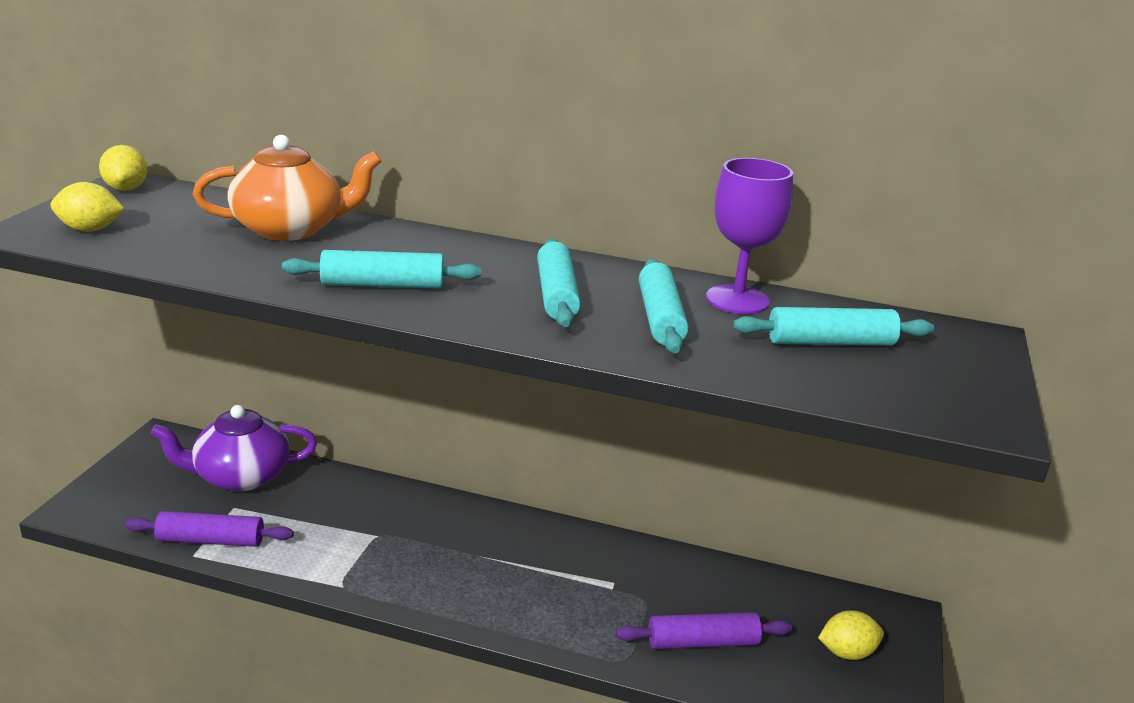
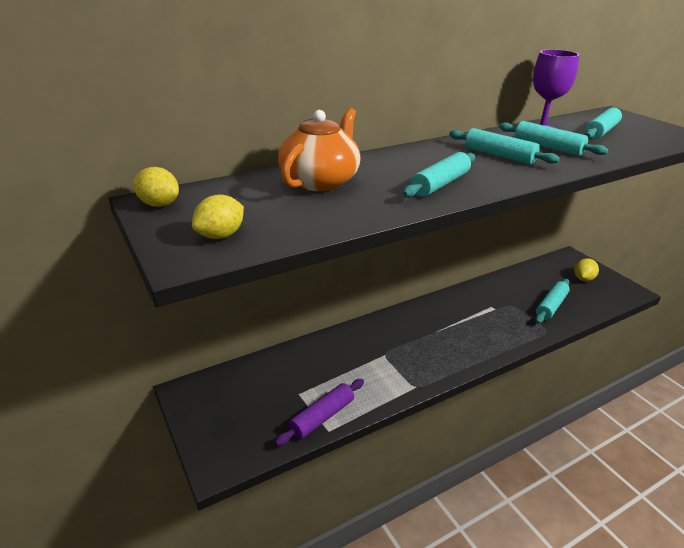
camera: 45 degrees left, 5 degrees up
purple teapot [150,405,317,492] -> none
purple rolling pin [616,612,792,649] -> turquoise rolling pin [535,279,570,324]

